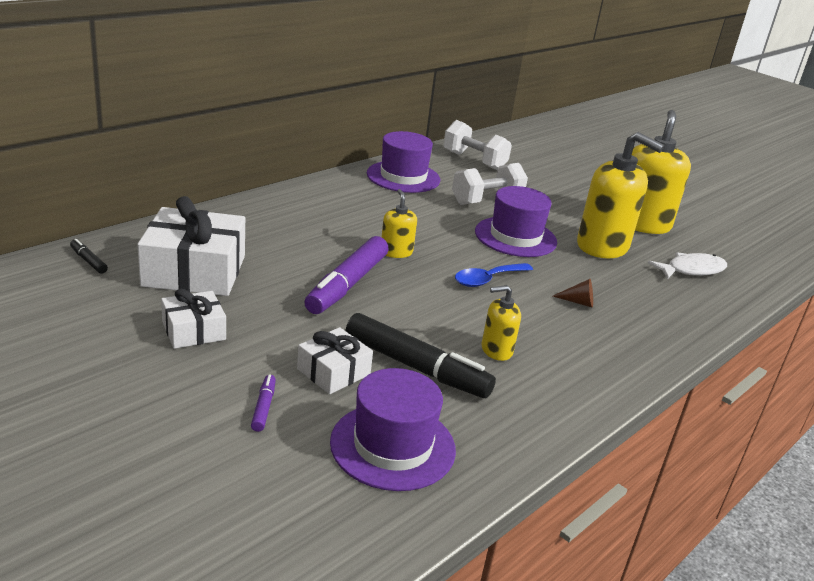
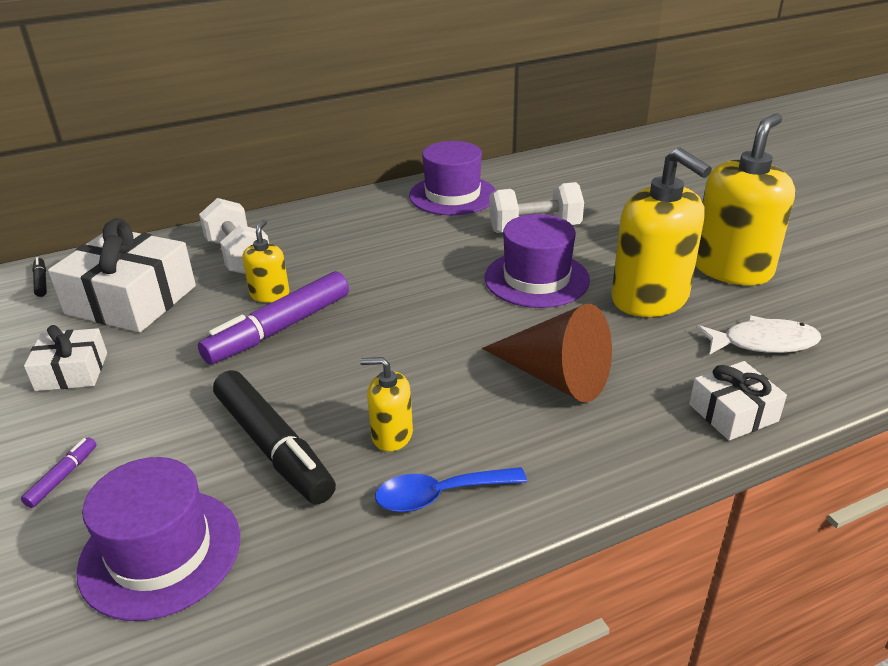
camera: 25 degrees right, 5 degrees up
white gift [297,327,373,394] -> white gift moved to [689,361,787,441]
yellow soap dispenser [381,189,417,258] -> yellow soap dispenser moved to [242,220,289,302]
white dumbbell [443,120,512,170] -> white dumbbell moved to [199,198,269,274]
blue spoon [455,263,533,287] -> blue spoon moved to [375,467,527,512]
brown cone [553,279,593,307] -> brown cone [482,304,612,402], size x2.45

